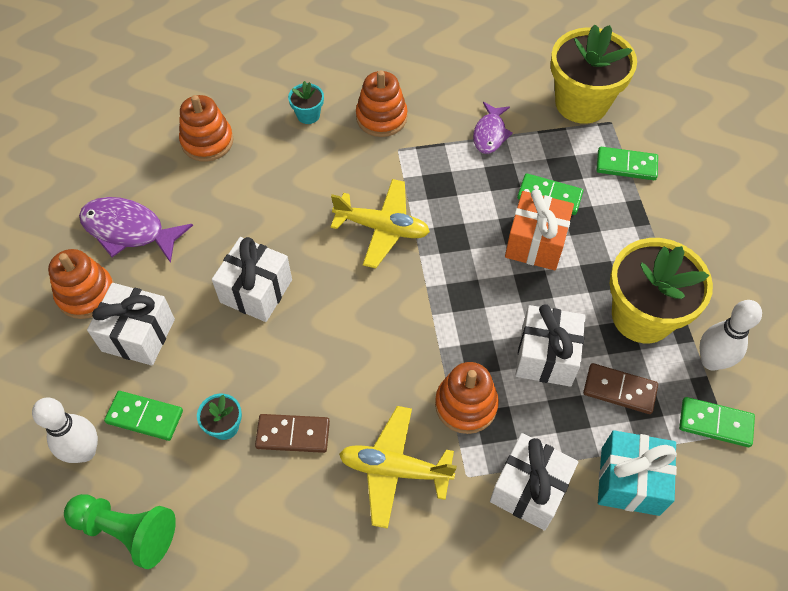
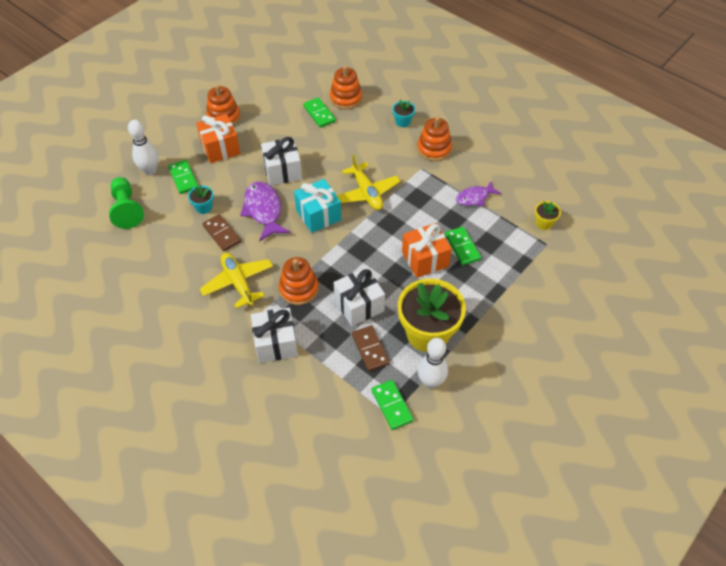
camera: 50 degrees right, 5 degrees down
purple fish [79,197,193,263] -> purple fish moved to [240,181,290,242]
white gift [87,283,175,366] -> orange gift [196,114,240,163]
yellow flower pot [551,24,637,124] -> yellow flower pot [535,201,561,230], size x0.43
green domino [597,147,658,180] -> green domino moved to [303,97,336,128]
turquoise gift [598,430,677,516] -> turquoise gift moved to [294,179,341,233]

